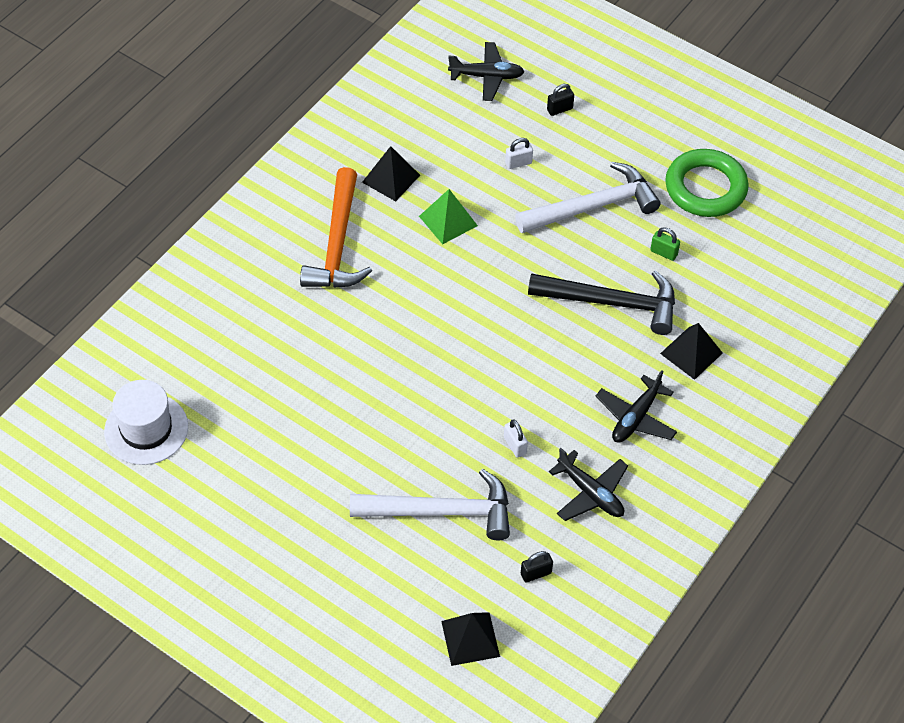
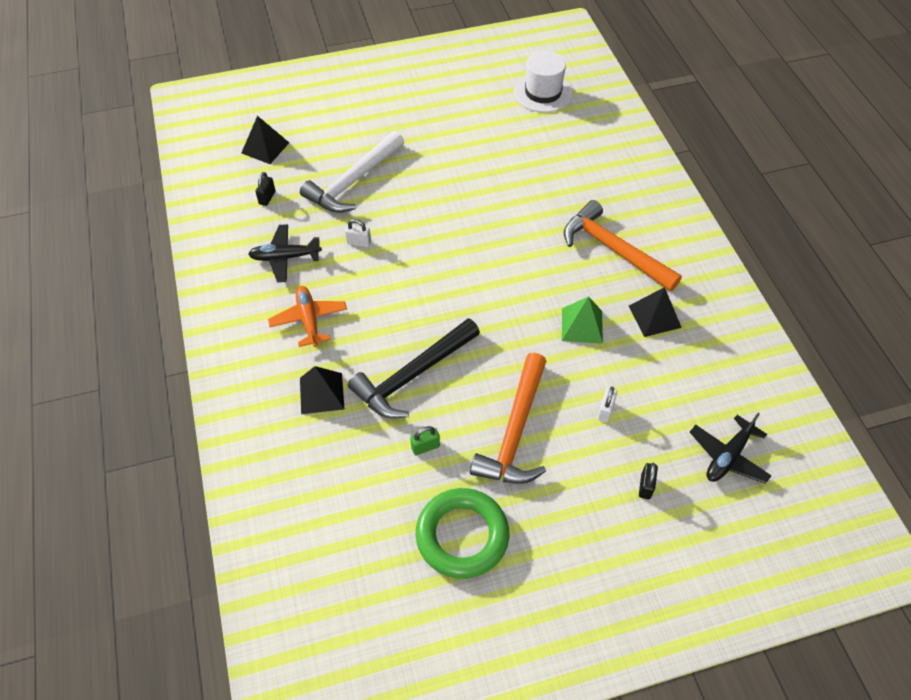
camera: 130 degrees right, 0 degrees up
white hammer [515,162,660,233] -> orange hammer [470,353,546,484]
black plane [596,370,677,443] -> orange plane [268,286,347,347]

